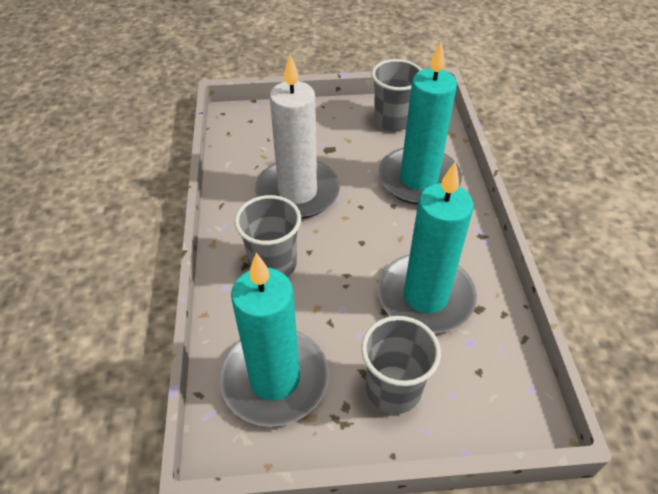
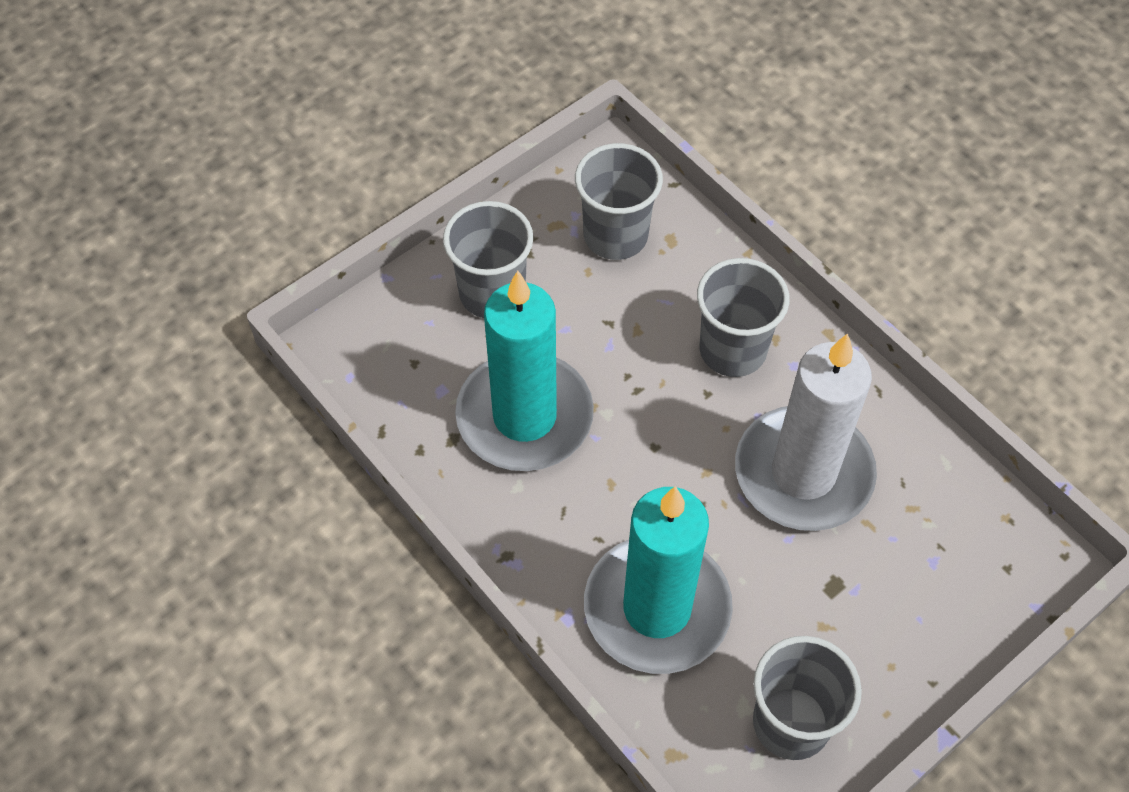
camera: 145 degrees right, 10 degrees up
turquoise candle [219,253,329,427] -> grey cup [575,143,663,260]

